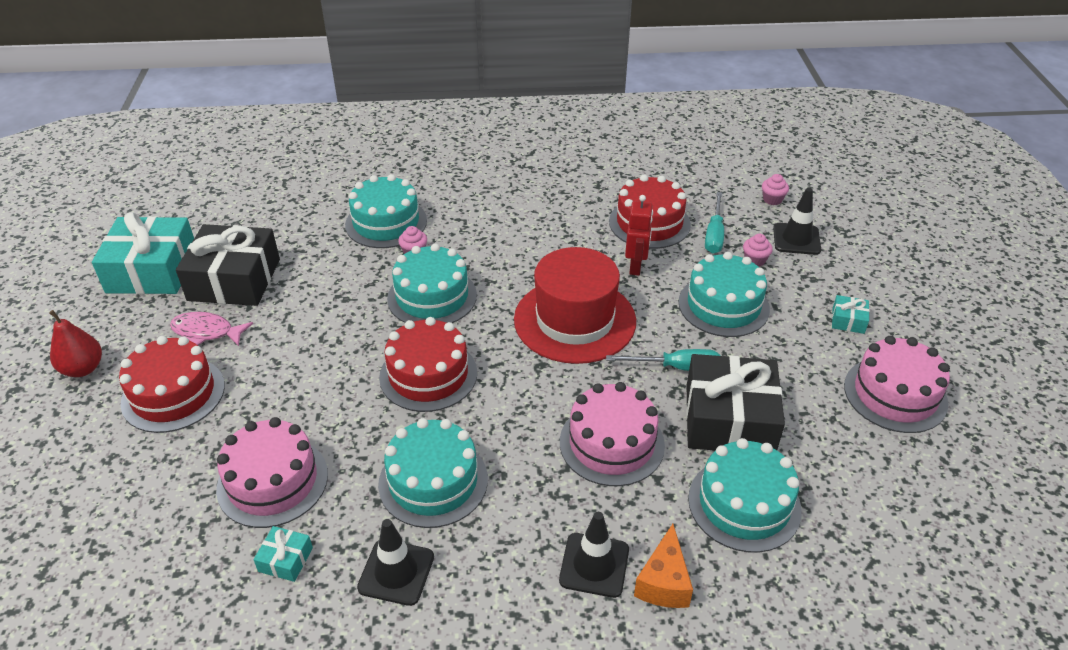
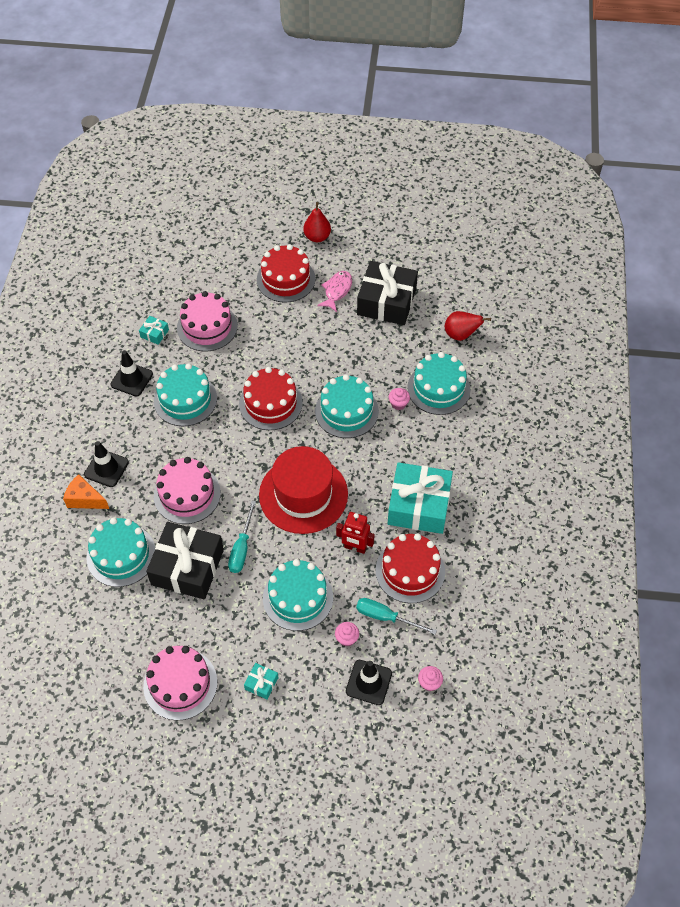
camera: 100 degrees right, 15 degrees up
turquoise gift [92,212,194,294] -> turquoise gift moved to [388,462,453,534]
none -> red pear [445,311,491,341]

